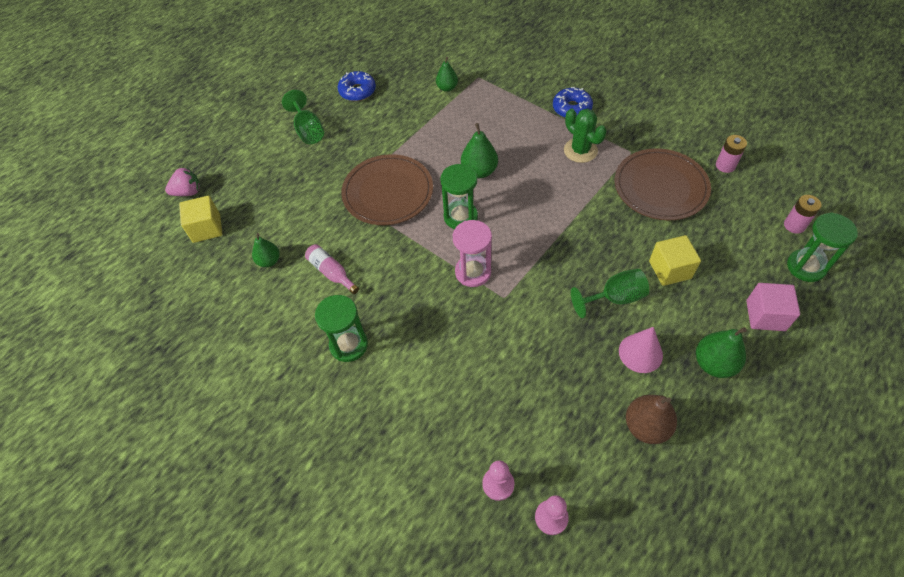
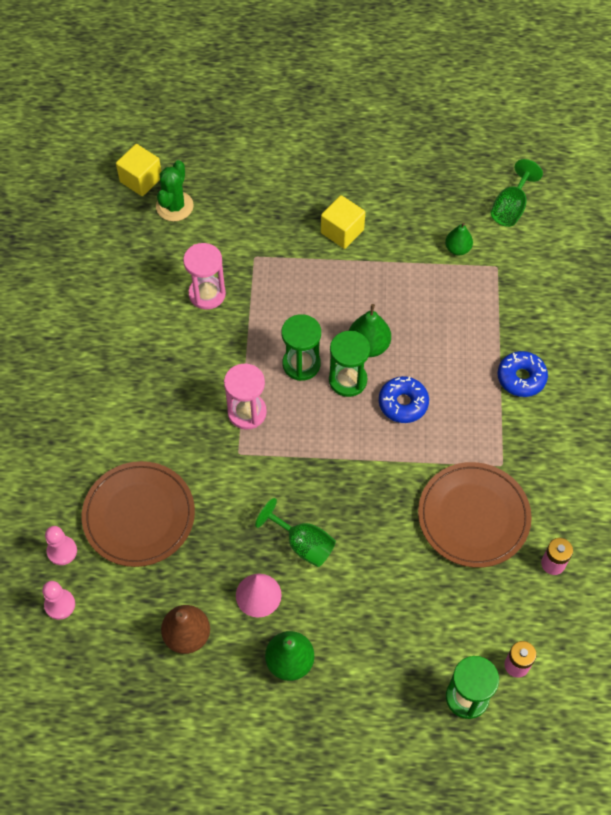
camera: 50 degrees right, 5 degrees up
pink strawberry [165,167,200,196] -> none
green pear [252,233,280,267] -> none
green goblet [282,90,324,144] -> green goblet moved to [491,159,543,227]
pink bottle [305,244,359,294] -> none
green hourglass [315,295,368,362] -> green hourglass moved to [329,331,370,397]
blue donut [338,71,376,101] -> blue donut moved to [379,376,429,423]
brown plate [341,154,433,225] -> brown plate moved to [82,461,195,567]
green cactus [564,109,607,163] -> green cactus moved to [156,160,194,221]
yellow cube [649,235,701,286] -> yellow cube moved to [321,195,365,249]
pink cube [746,283,800,331] -> none
none -> pink hourglass [183,243,226,310]

